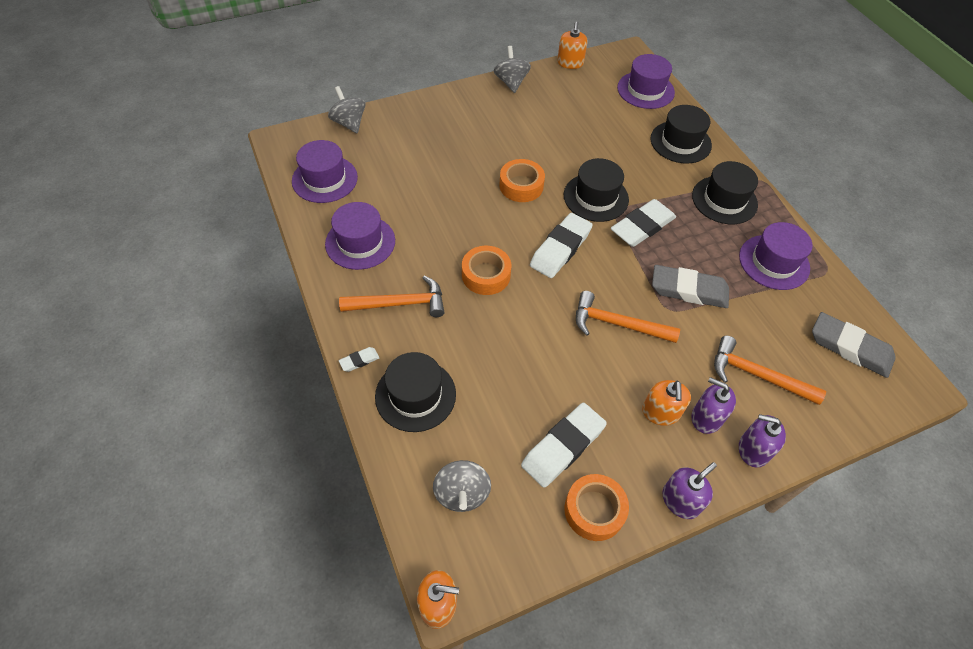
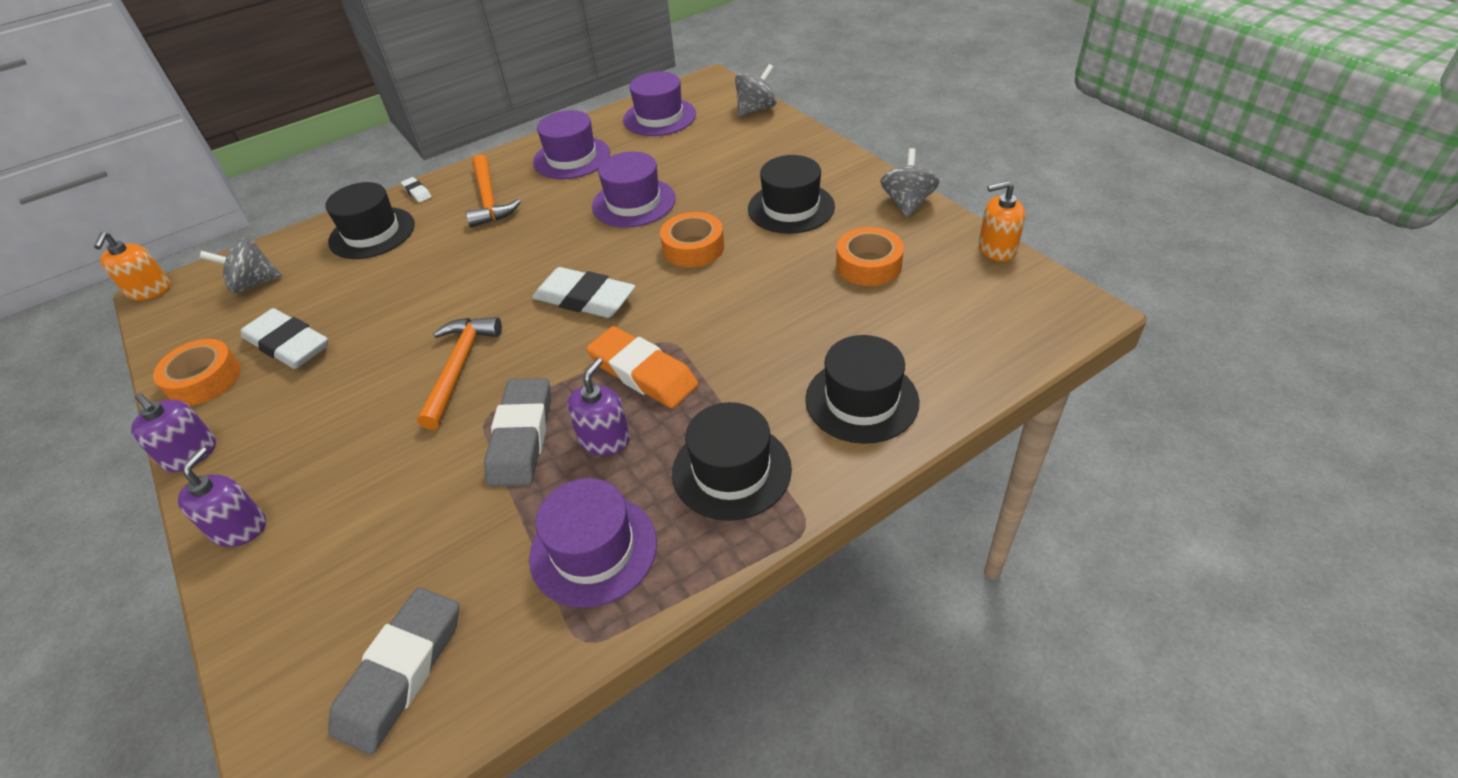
camera: 85 degrees right, 10 degrees down
orange tape [462,246,511,295] -> orange tape moved to [836,227,904,286]
grey spinning top [494,46,531,93] -> grey spinning top turned 60 degrees counterclockwise [881,148,939,217]
black hat [564,158,629,222] -> black hat moved to [748,155,835,234]
white eraser [611,199,676,247] -> orange eraser [586,326,698,408]
purple hat [617,54,675,109] -> purple hat moved to [592,151,676,228]
orange soap dispenser [642,380,691,425] -> none
purple soap dispenser [691,377,736,434] -> purple soap dispenser moved to [567,358,630,456]
orange hammer [714,336,826,405] -> none

